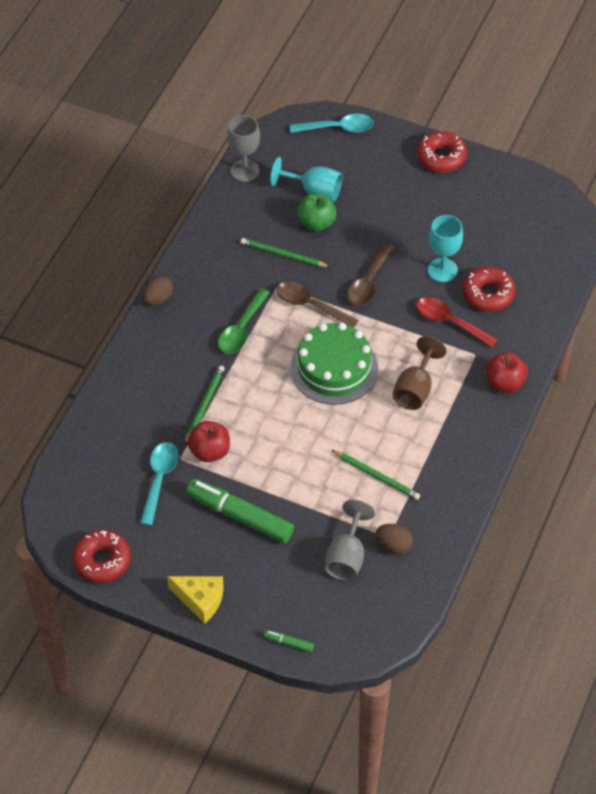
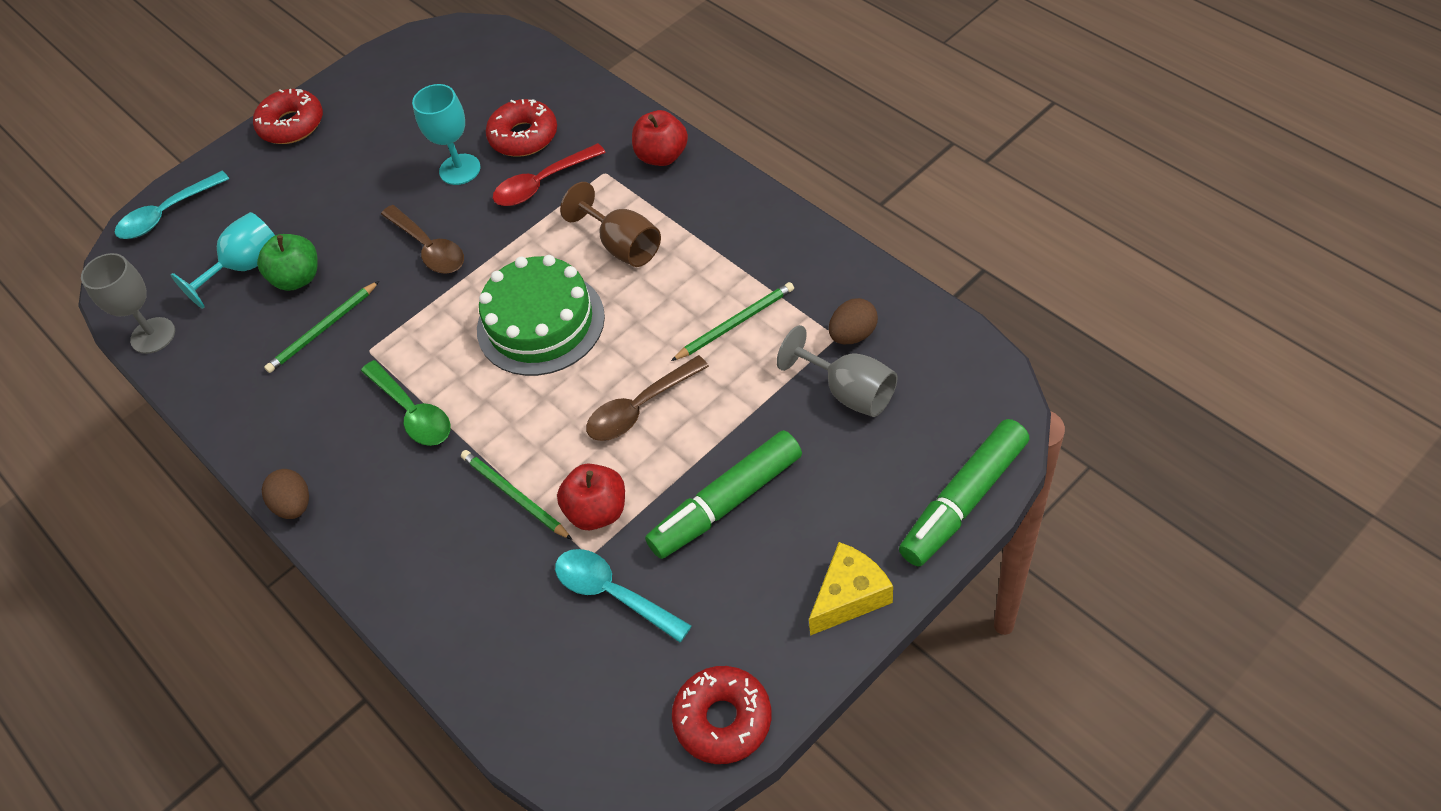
camera: 60 degrees left, 0 degrees up
green marker [264,630,314,652] -> green marker [899,419,1029,566], size x2.37
brown spoon [276,282,359,328] -> brown spoon moved to [586,355,709,441]
turquoise spoon [290,114,374,133] -> turquoise spoon turned 150 degrees counterclockwise [115,171,229,239]

